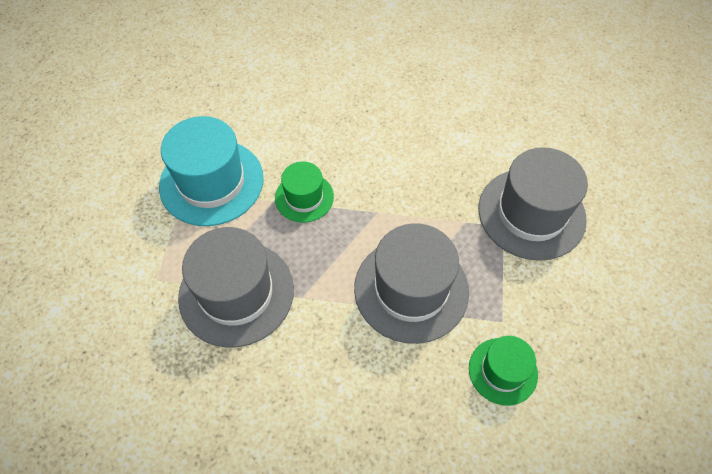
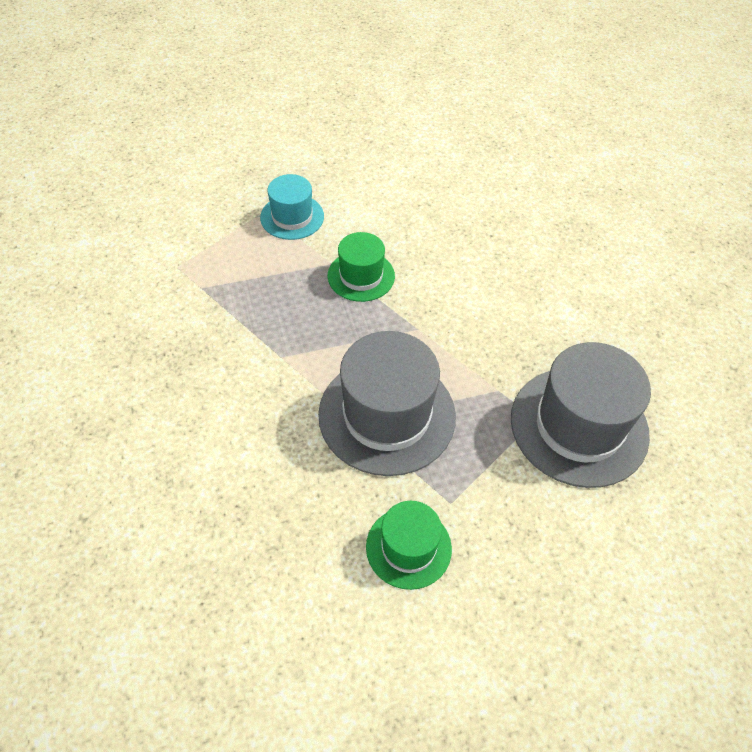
camera: 35 degrees right, 5 degrees down
turquoise hat [159,116,264,226] -> turquoise hat [260,174,324,240], size x0.56
grey hat [178,227,294,348] -> none

